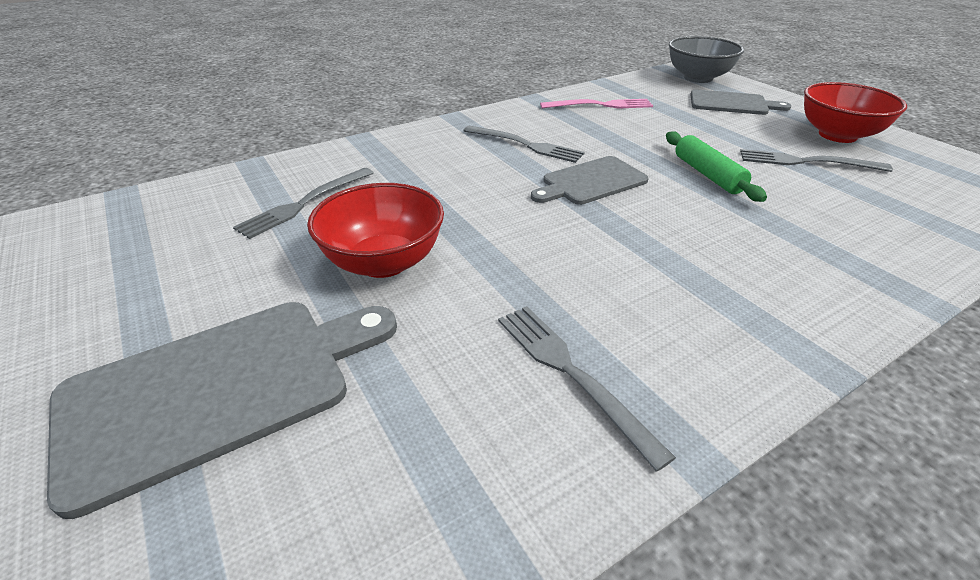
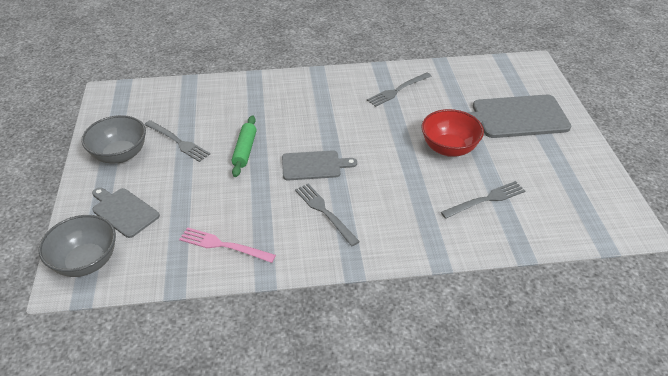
camera: 155 degrees left, 5 degrees up
grey fork [498,306,676,472] -> grey fork turned 60 degrees clockwise [367,72,431,107]
red bowl [804,82,907,143] -> grey bowl [81,115,146,163]

